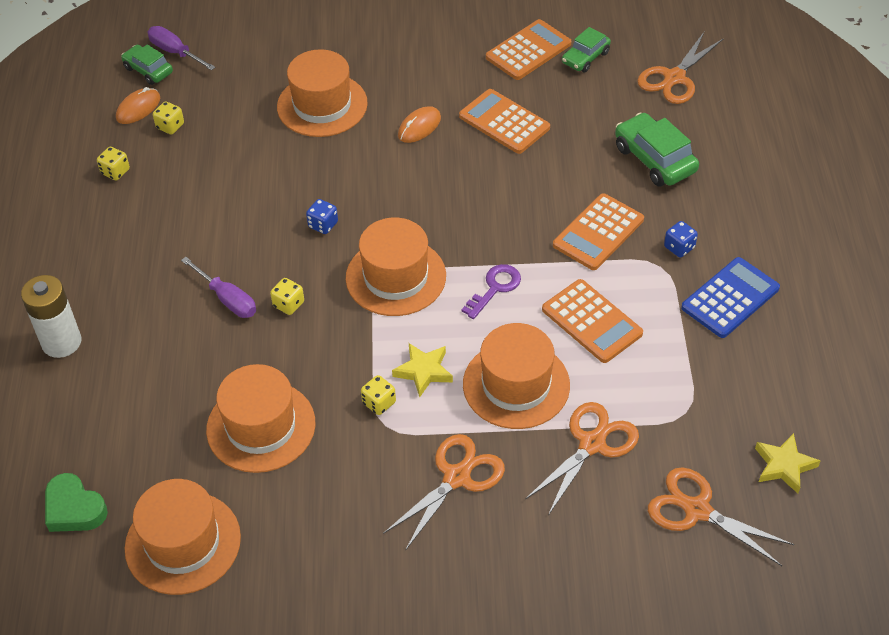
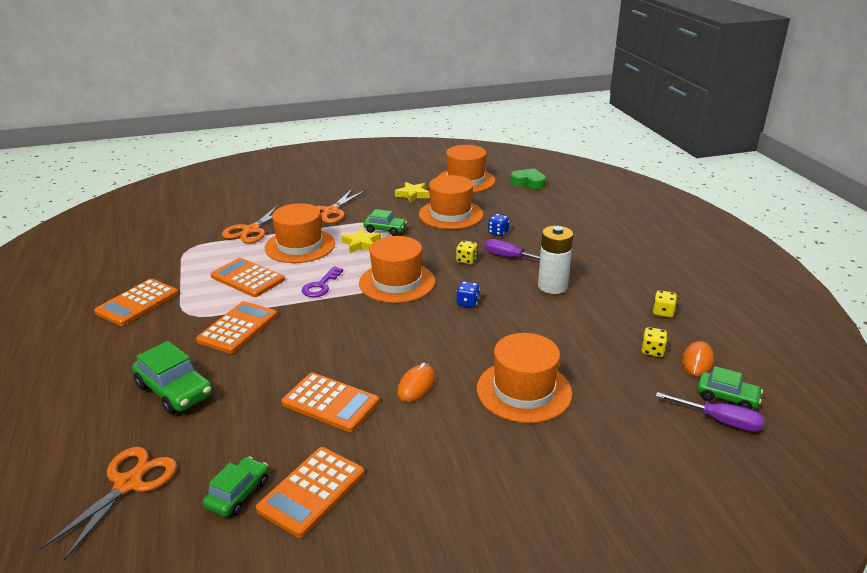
camera: 165 degrees right, 20 degrees down
white battery [21,275,81,358] -> white battery moved to [538,226,573,294]
yellow dice [361,375,396,415] -> green car [364,209,407,236]
orange scissors [648,467,794,566] -> none
blue dice [664,221,698,257] -> blue dice moved to [488,214,510,236]
blue calculator [681,257,780,338] -> orange calculator [94,279,179,326]
yellow star [755,433,820,493] -> yellow star moved to [395,182,430,203]

